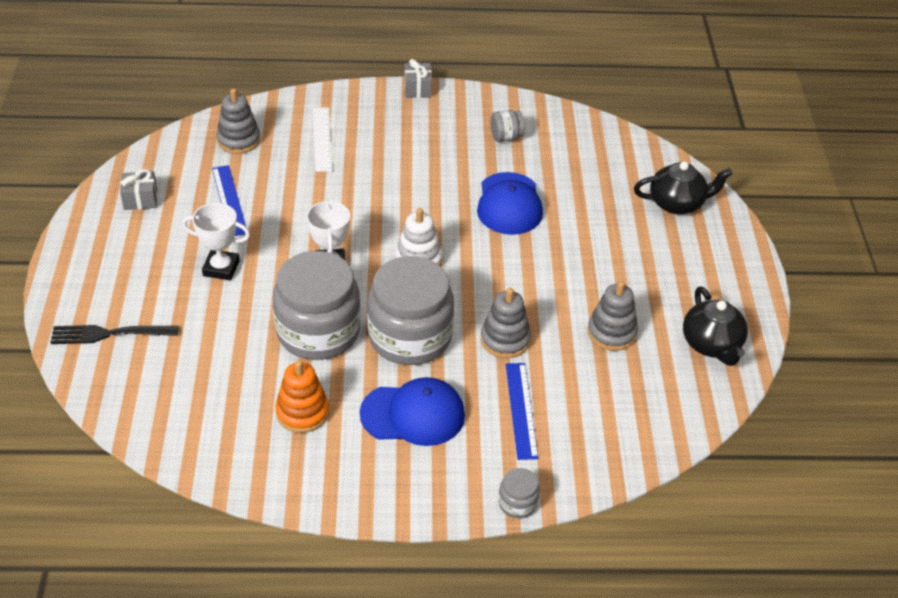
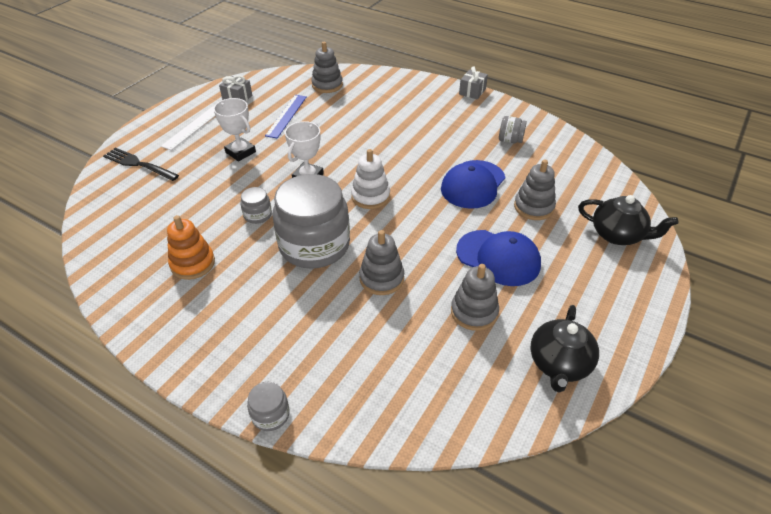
camera: 35 degrees right, 0 degrees up
grey jar [273,251,361,360] -> grey jar [240,187,272,224], size x0.42
white ruler [313,107,333,172] -> white ruler moved to [161,106,215,150]
blue cap [360,377,465,446] -> blue cap moved to [456,230,541,286]
blue ruler [506,363,539,460] -> none
none -> grey stacking toy [514,159,556,220]

